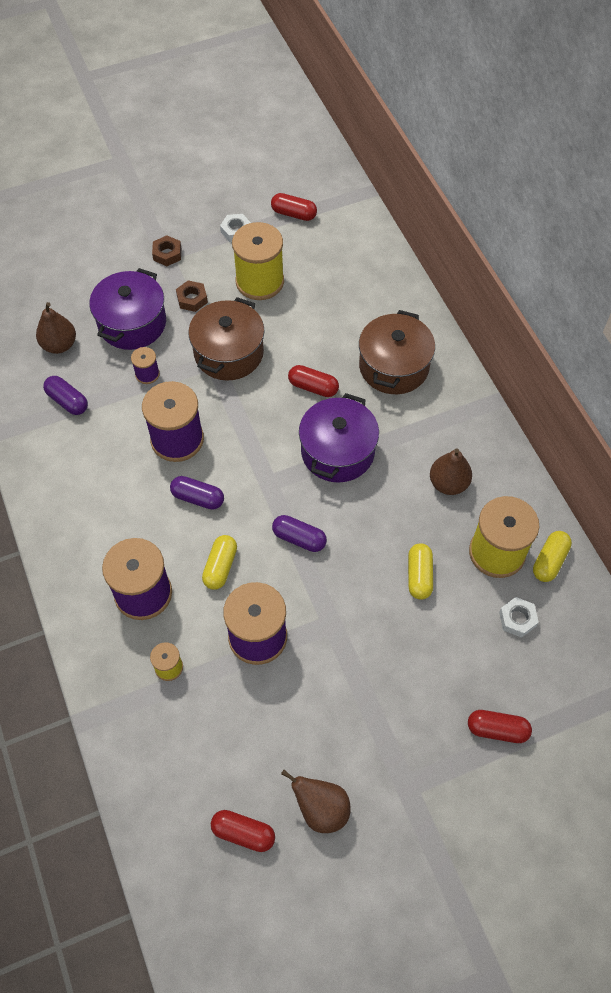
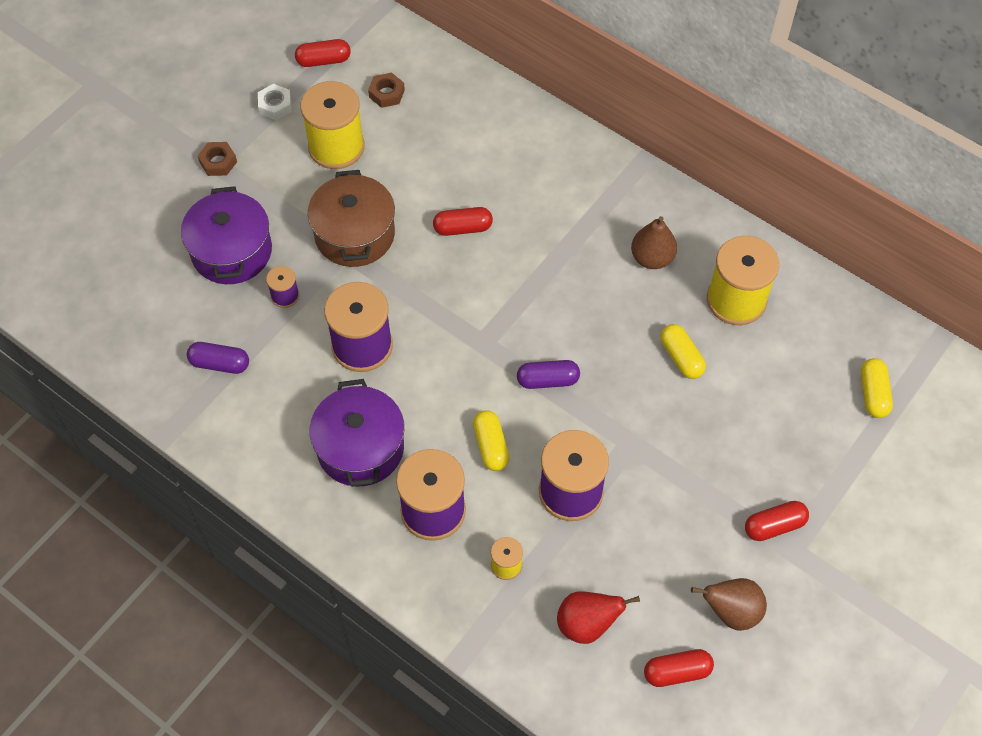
camera: 30 degrees left, 0 degrees up
brown pear [36,302,76,354] -> none
purple capsule [170,476,224,510] -> none
brown nut [176,280,208,312] -> brown nut moved to [368,72,405,108]
purple pot [299,393,379,483] -> purple pot moved to [309,379,404,487]
brown pot [359,310,435,394] -> none
red capsule [468,710,532,743] -> red capsule moved to [745,501,809,541]
white nut [499,597,539,638] -> none
yellow capsule [533,531,572,582] -> yellow capsule moved to [861,358,893,418]
none -> red pear [557,591,640,644]

